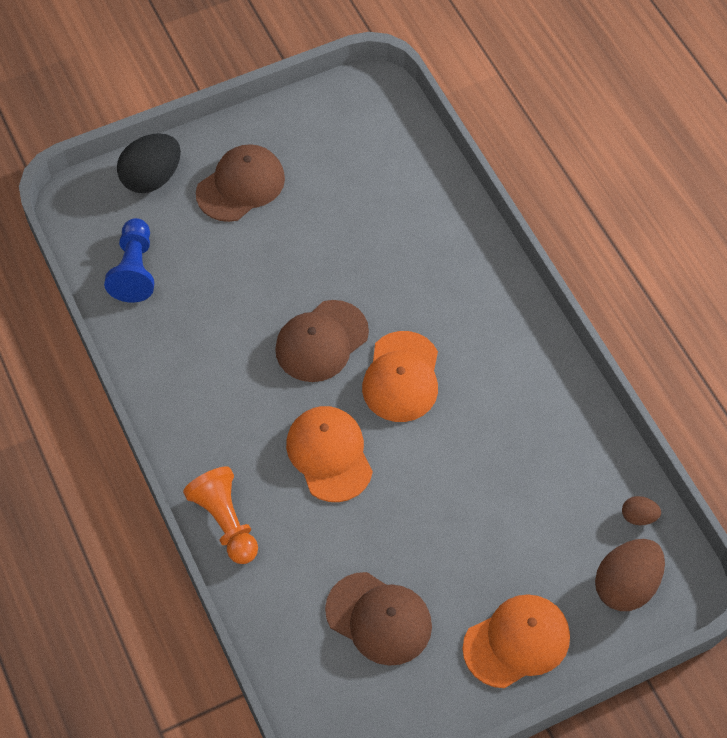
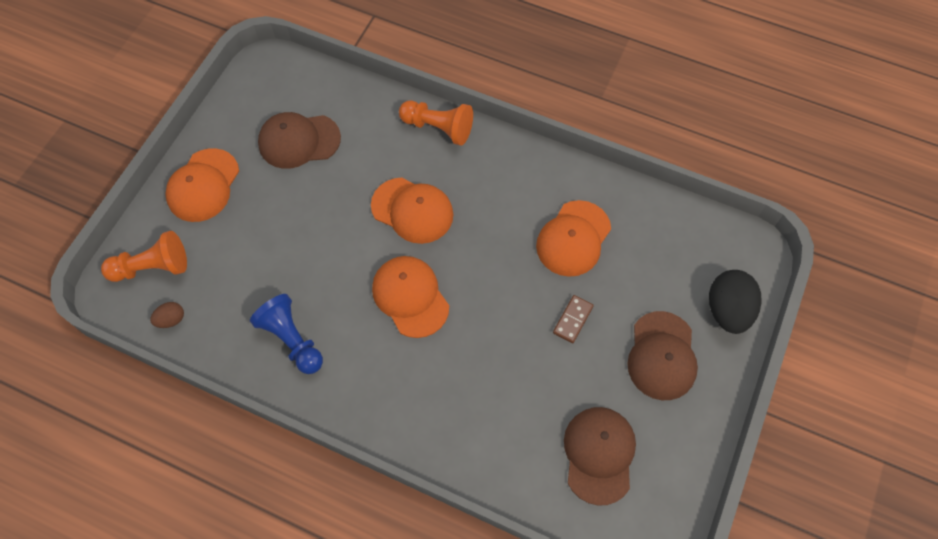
camera: 140 degrees right, 5 degrees up
blue pawn [104,218,154,302] -> blue pawn moved to [250,294,323,374]
brown cap [275,300,369,382] -> brown cap moved to [564,407,636,506]
brown egg [595,539,665,611] -> orange pawn [101,231,187,282]
none -> orange cap [536,200,611,277]
none -> brown domino [553,295,594,343]

